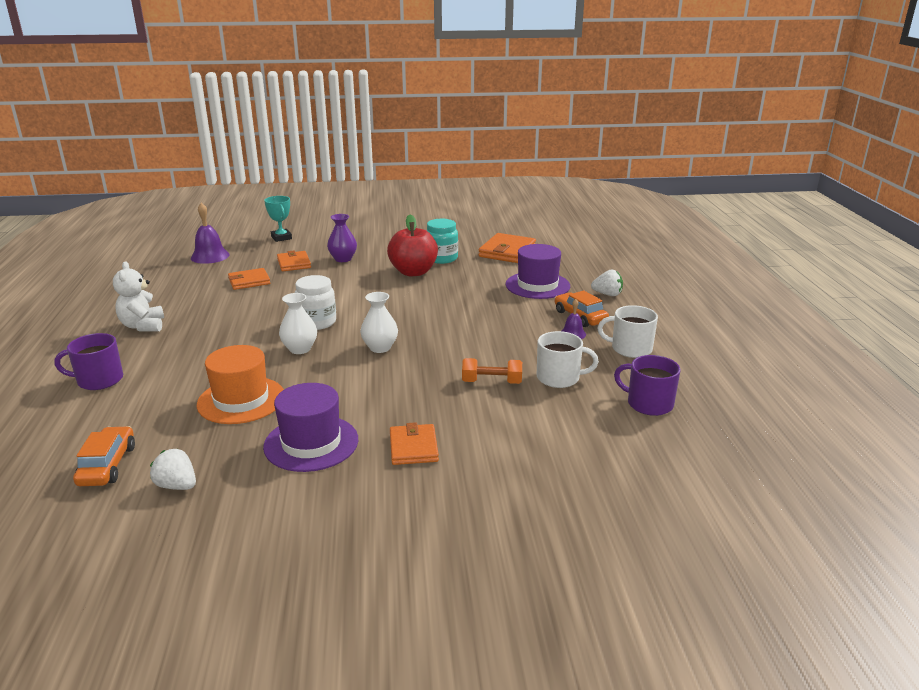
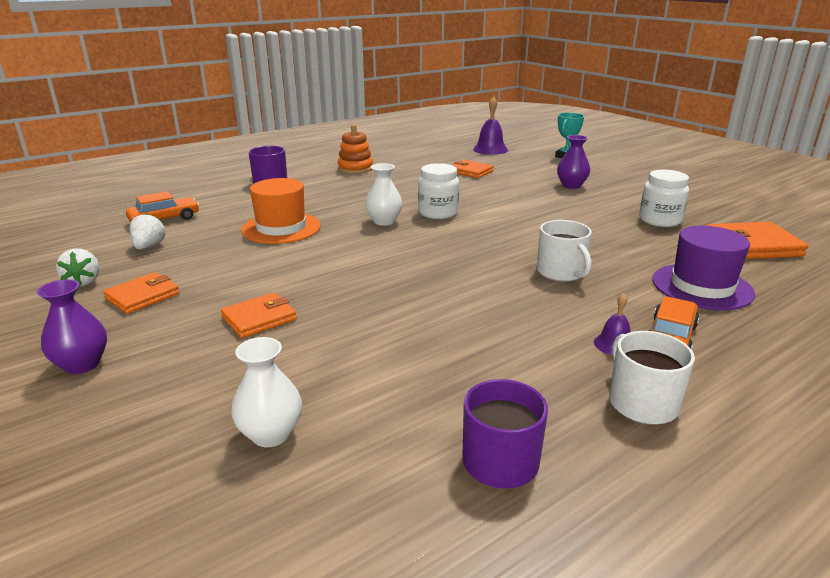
camera: 60 degrees right, 0 degrees up
white teddy bear [113,261,164,331] -> orange stacking toy [338,125,373,174]
purple hat [263,383,358,472] -> none
orange wallet [277,250,311,271] -> orange wallet moved to [103,272,179,314]
white vase [360,292,398,353] -> white vase moved to [231,337,302,447]
red apple [387,214,438,276] -> none
turquoise jar [426,219,458,264] -> white jar [639,170,689,227]
orange dumbbell [462,358,522,384] -> none
white mug [537,331,599,388] -> white mug moved to [537,220,592,282]
white strawberry [591,269,623,296] -> white strawberry moved to [56,248,99,286]
none -> purple vase [37,279,107,374]

